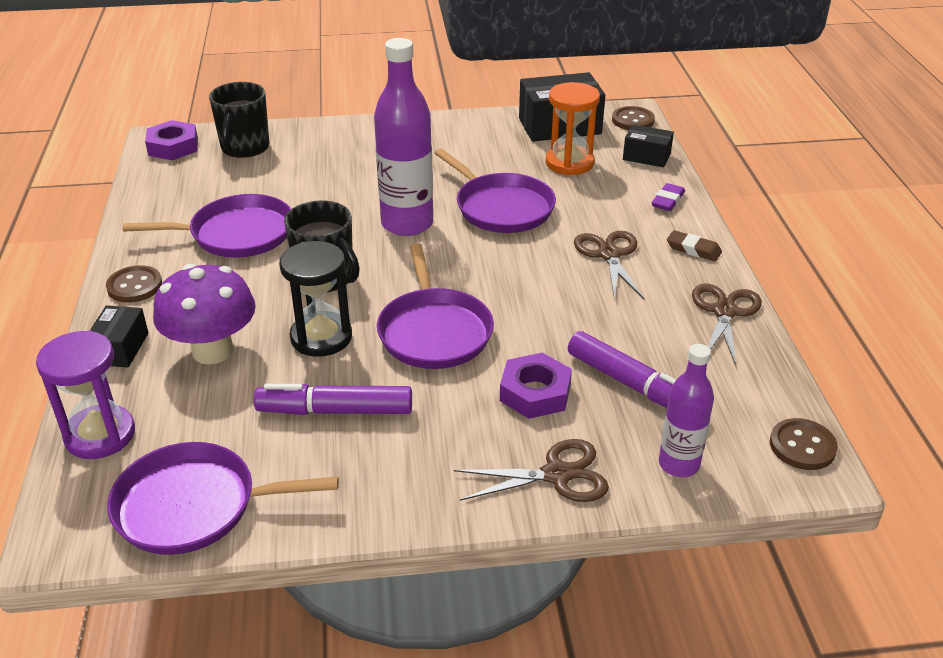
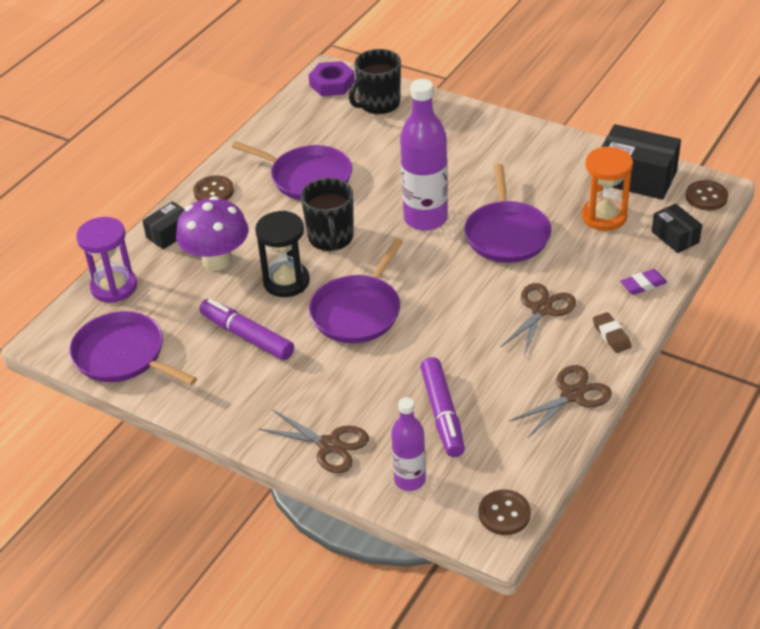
camera: 40 degrees right, 5 degrees up
purple nut [500,353,572,419] -> none

